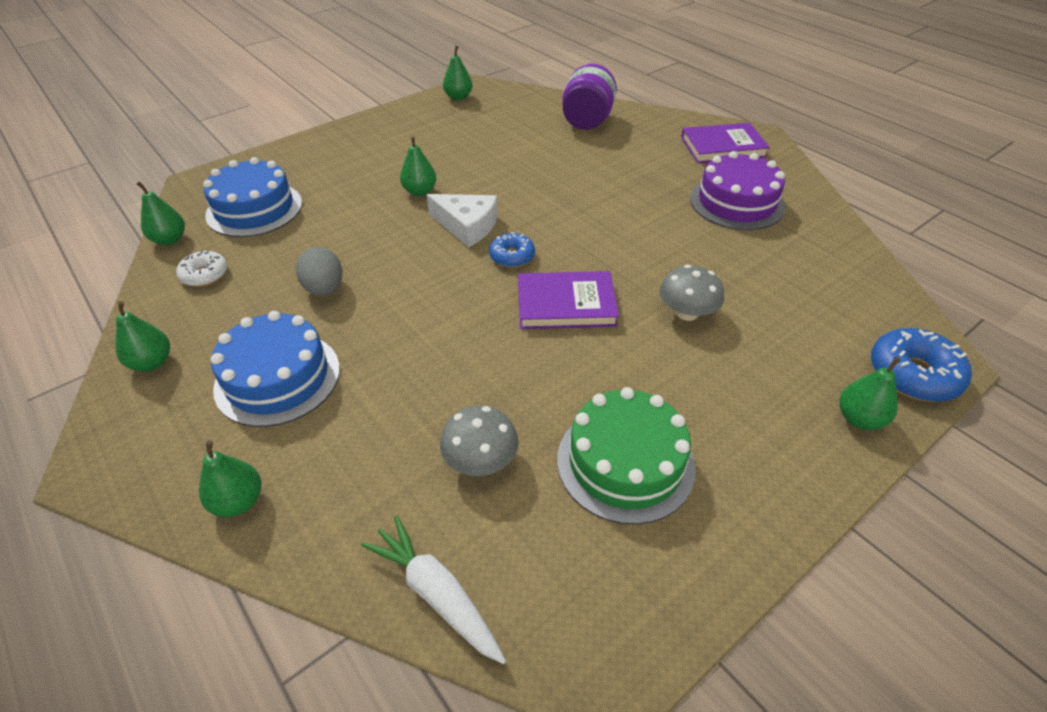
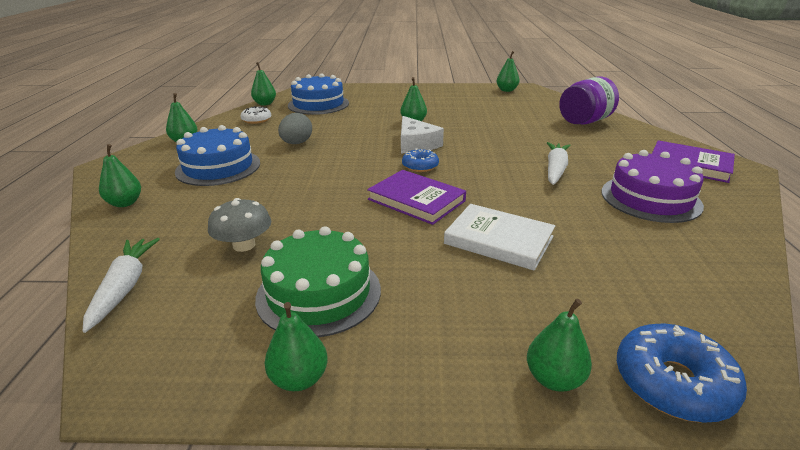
camera: 40 degrees right, 15 degrees down
grey mushroom [659,265,724,321] -> white book [444,204,555,271]
none -> green pear [264,302,328,391]
none -> white carrot [547,142,571,185]

